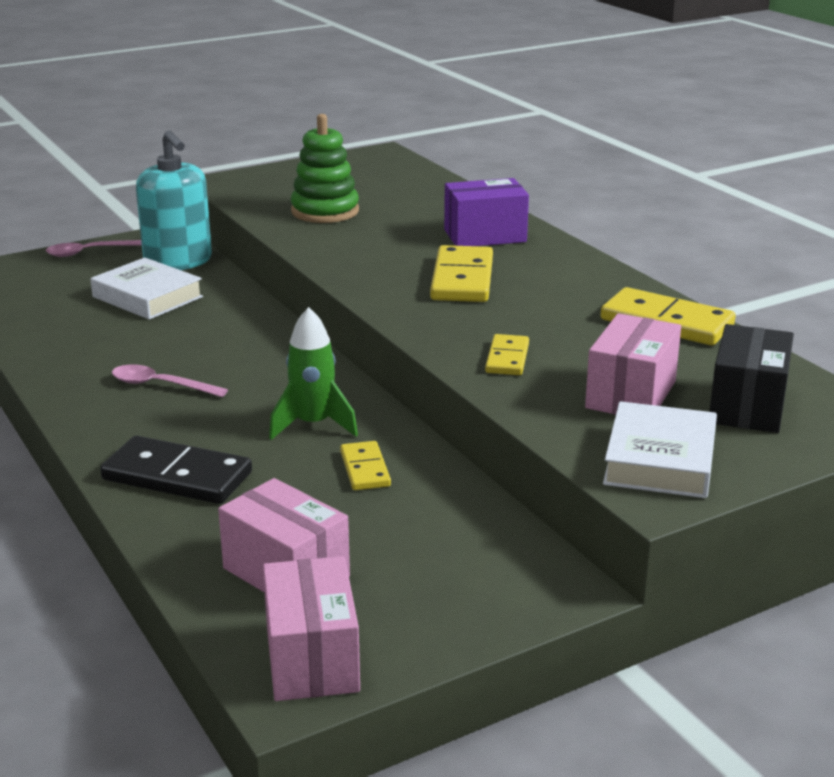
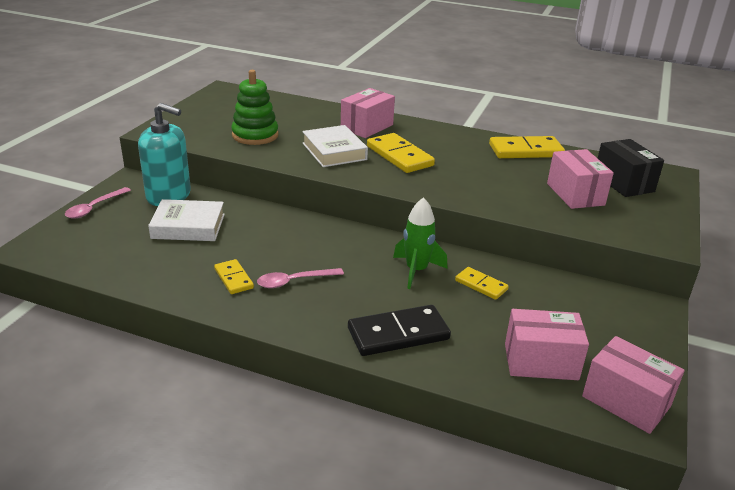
camera: 40 degrees left, 5 degrees up
purple box [444,178,529,246] -> pink box [341,88,395,138]
yellow domino [485,334,529,375] -> yellow domino moved to [214,259,254,294]
white book [603,401,717,498] -> white book moved to [302,125,368,167]

